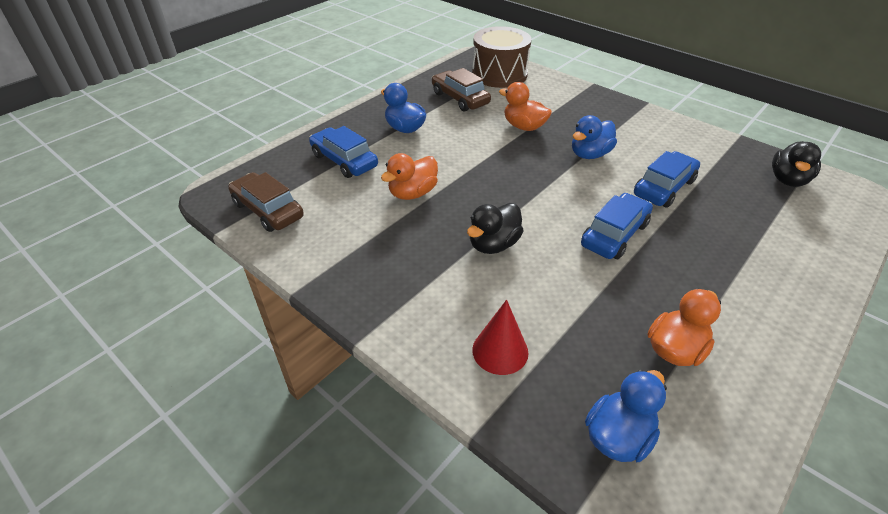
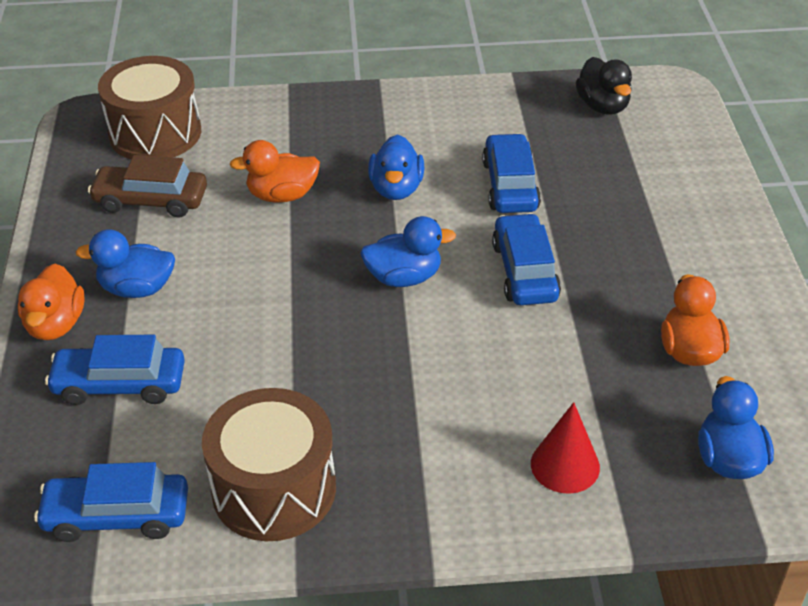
camera: 45 degrees left, 0 degrees up
brown car [228,172,304,232] -> blue car [34,462,188,542]
orange duck [381,153,438,200] -> orange duck moved to [18,264,85,340]
black duck [467,203,524,254] -> none
none -> brown drum [202,388,336,541]
none -> blue duck [360,216,456,287]

